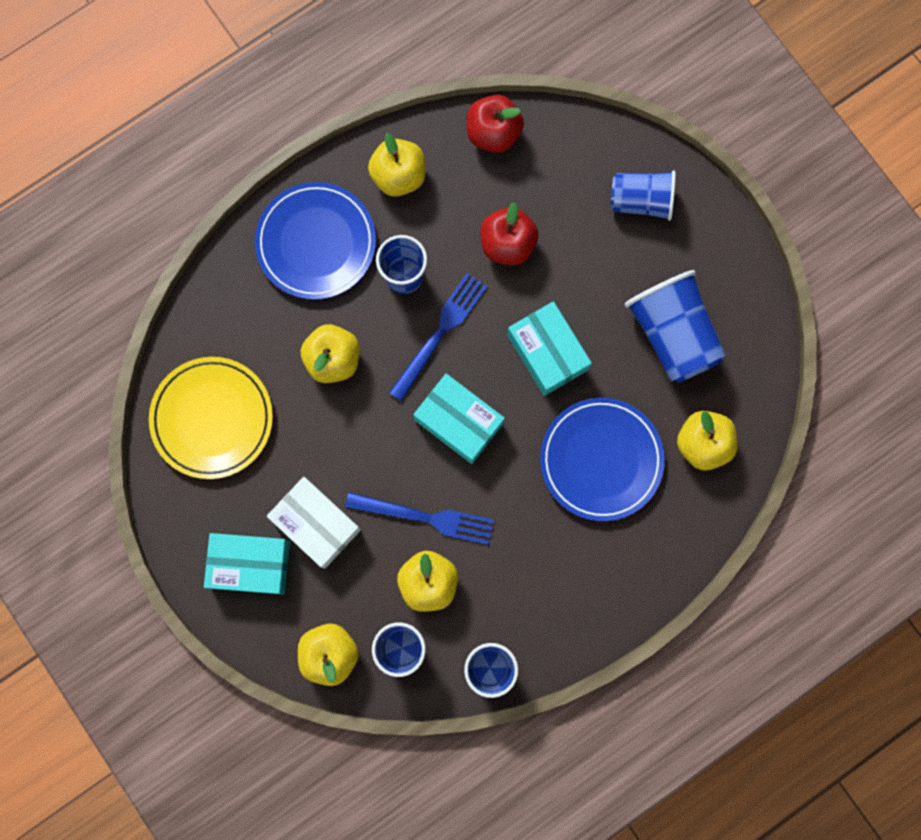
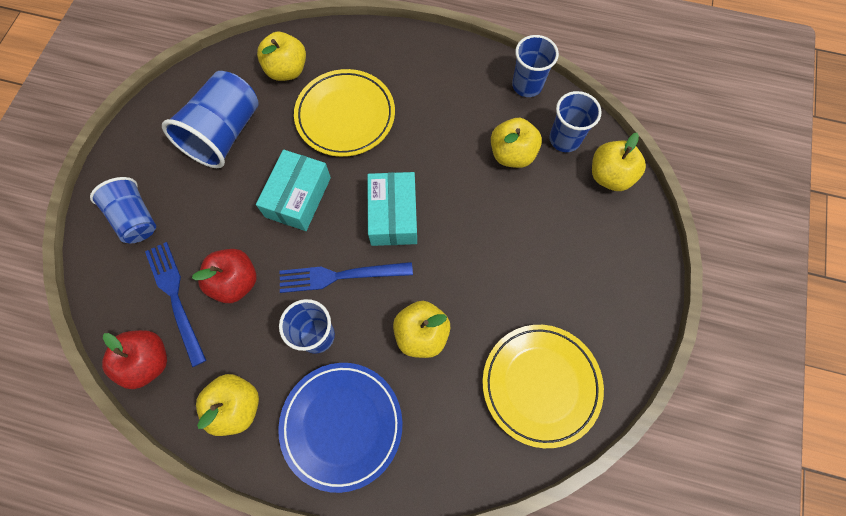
camera: 130 degrees left, 10 degrees down
turquoise box [204,533,290,595] -> none
white box [267,477,361,569] -> none
blue fork [345,492,494,545] -> blue fork moved to [145,242,206,367]
blue plate [540,398,665,521] -> yellow plate [294,69,395,157]

